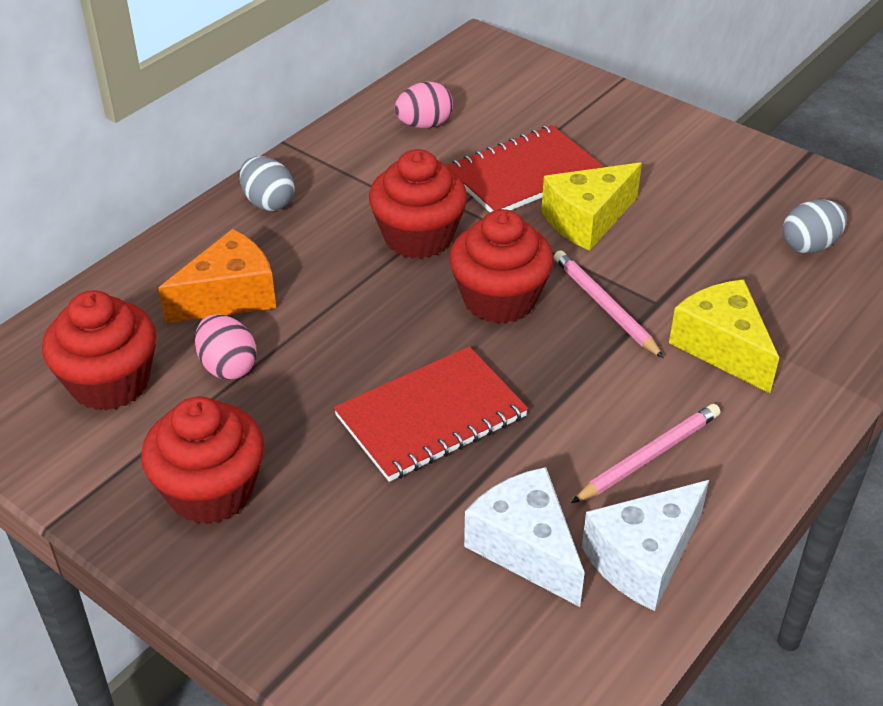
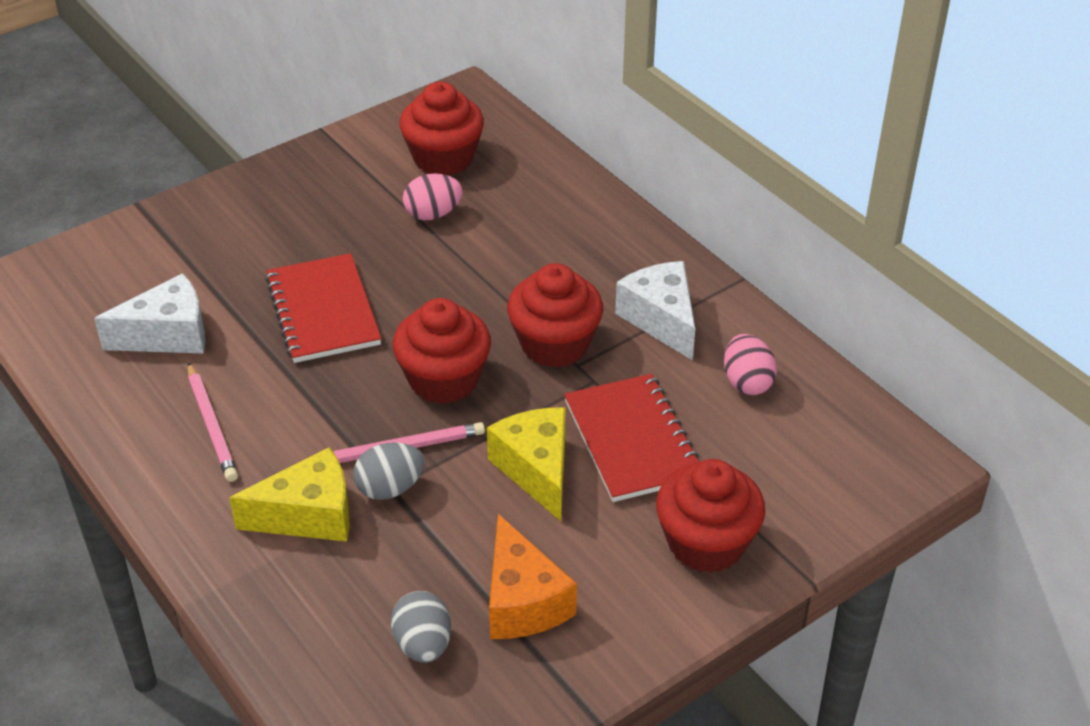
camera: 105 degrees right, 0 degrees up
red cupcake [141,397,264,524] -> red cupcake moved to [656,459,766,573]
orange cheese [158,229,276,324] -> orange cheese moved to [489,514,577,639]
grey egg [240,156,295,211] -> grey egg moved to [353,443,425,500]
white cheese [582,480,709,611] -> white cheese moved to [615,261,695,361]

